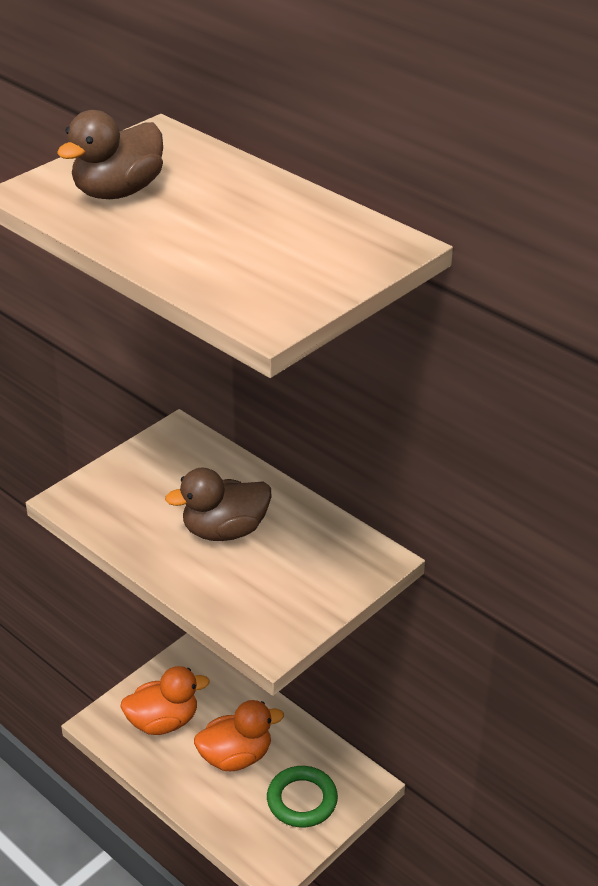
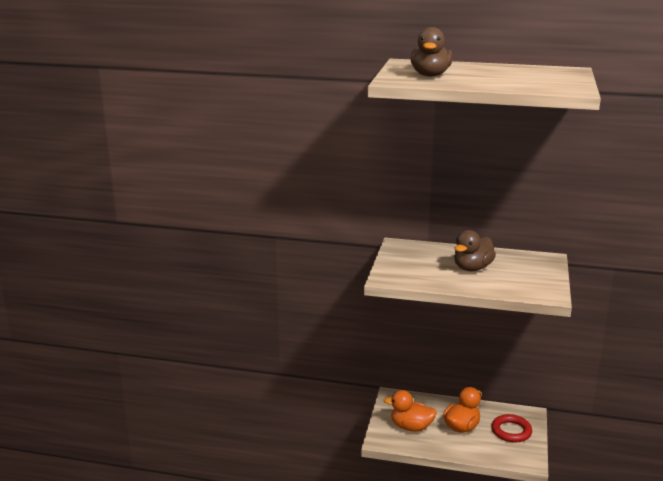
camera: 30 degrees left, 15 degrees down
orange duck [120,666,210,735] -> orange duck turned 120 degrees counterclockwise [384,390,437,431]
green ring [267,766,338,827] -> red ring [491,414,532,442]

